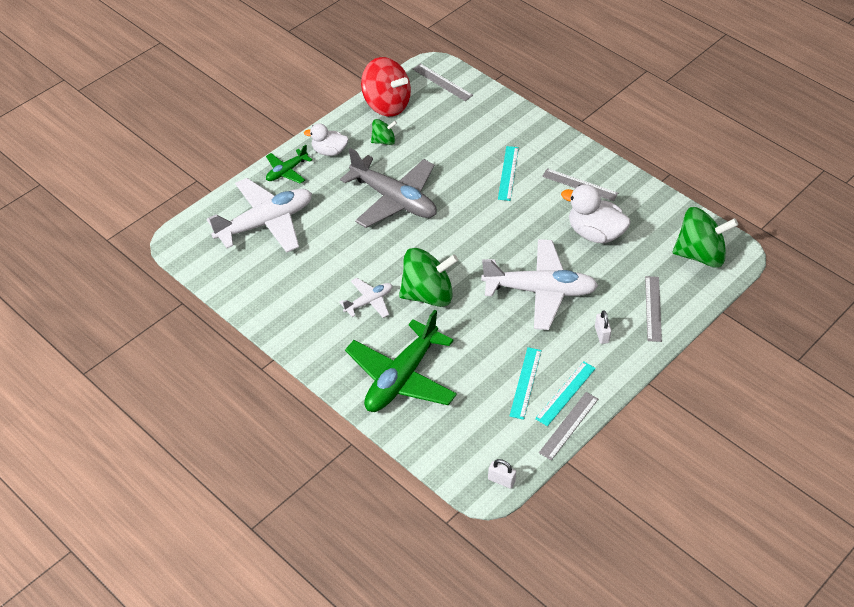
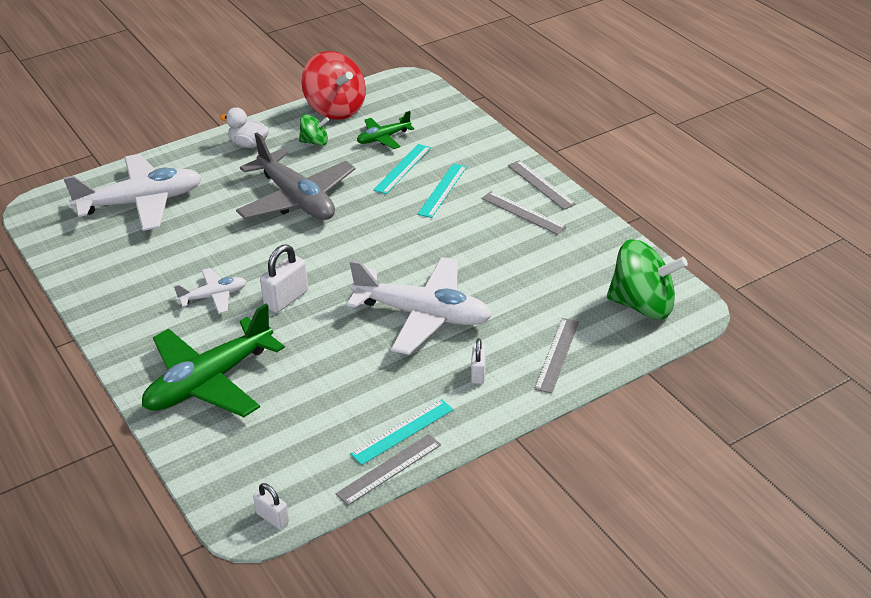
camera: 15 degrees right, 10 degrees down
green plane [266,145,312,184] -> green plane moved to [357,111,414,149]
green spinning top [399,248,458,307] -> white padlock [260,244,308,313]
grey ruler [413,63,473,101] -> grey ruler moved to [508,160,576,210]
turquoise ruler [510,347,542,420] -> turquoise ruler moved to [373,144,431,194]
white duck [561,184,631,243] -> none

